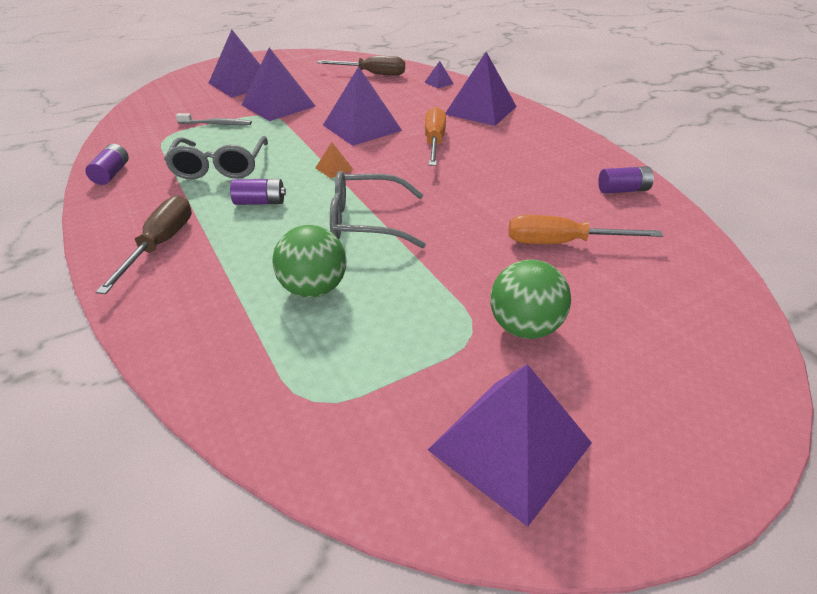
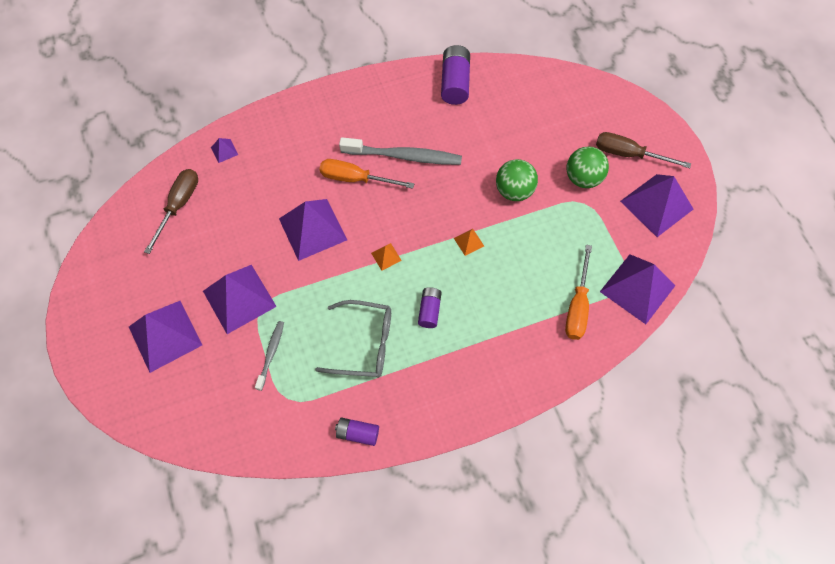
camera: 80 degrees left, 25 degrees up
brown screwdriver [96,195,192,294] -> brown screwdriver moved to [596,132,691,168]
green ball [272,225,346,298] -> green ball moved to [496,159,538,201]
grey glasses [330,171,426,248] -> orange pyramid [454,229,484,256]
purple pyramid [446,52,517,126] -> purple pyramid moved to [600,254,675,324]
orange screwdriver [509,215,663,244] -> orange screwdriver moved to [565,245,592,340]
purple battery [598,166,654,193] -> purple battery [441,45,470,105], size x1.65
none -> grey toothbrush [339,137,462,165]

